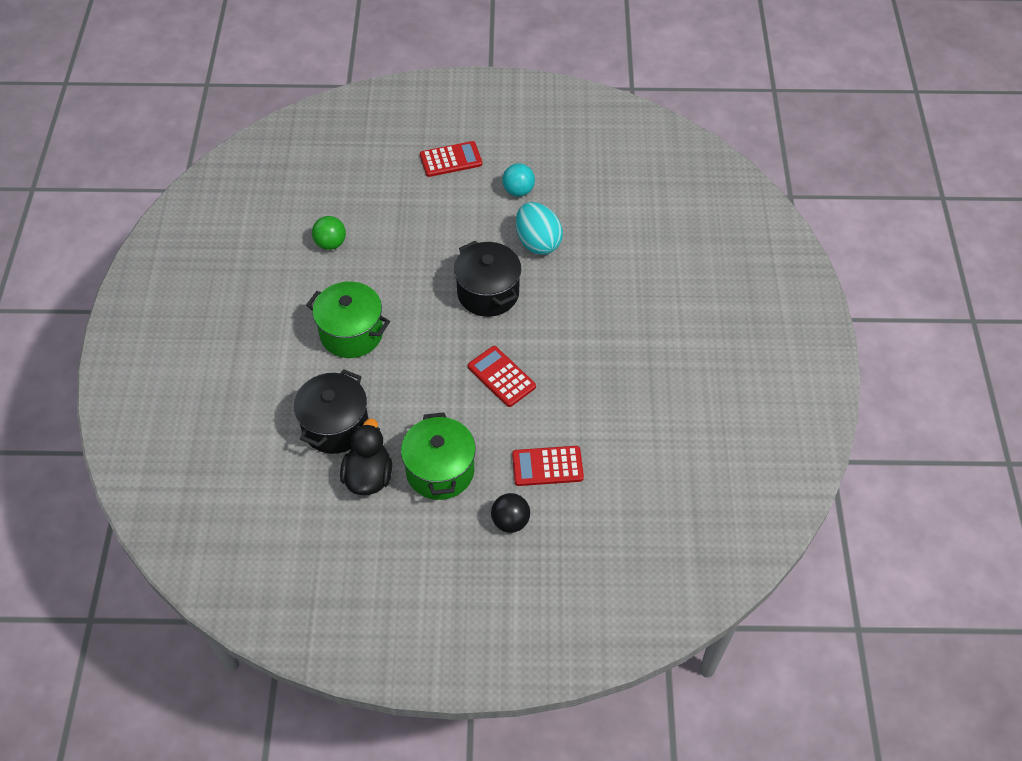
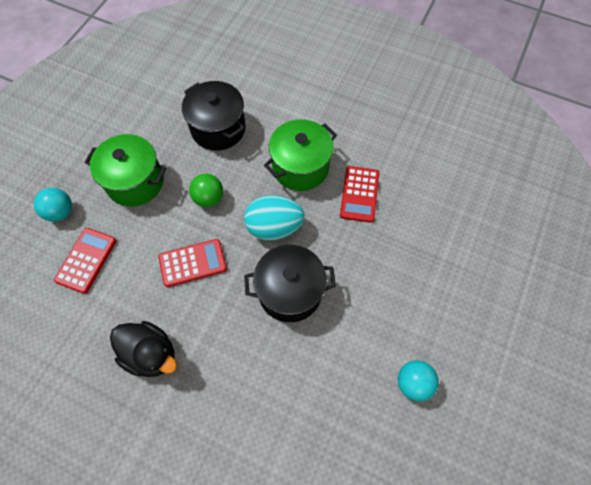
camera: 115 degrees right, 10 degrees up
green ball [312,216,346,250] -> green ball moved to [189,174,223,207]
black duck [340,418,392,495] -> black duck moved to [110,321,177,377]
red calculator [420,141,482,177] -> red calculator moved to [340,166,379,223]
black ball [491,493,530,533] -> turquoise ball [34,188,72,222]
turquoise egg [516,202,563,255] -> turquoise egg moved to [244,195,305,241]

